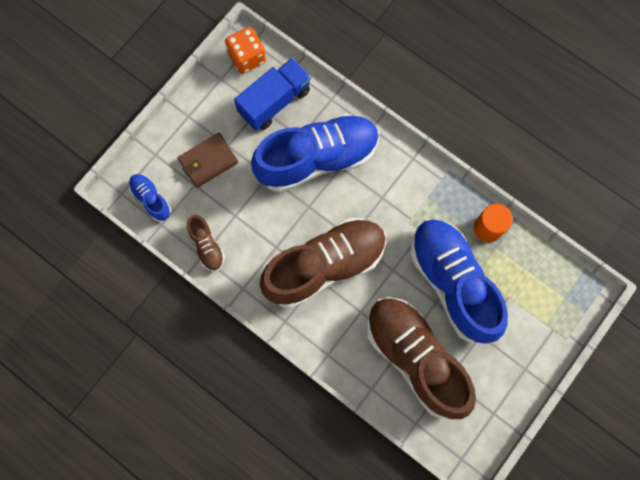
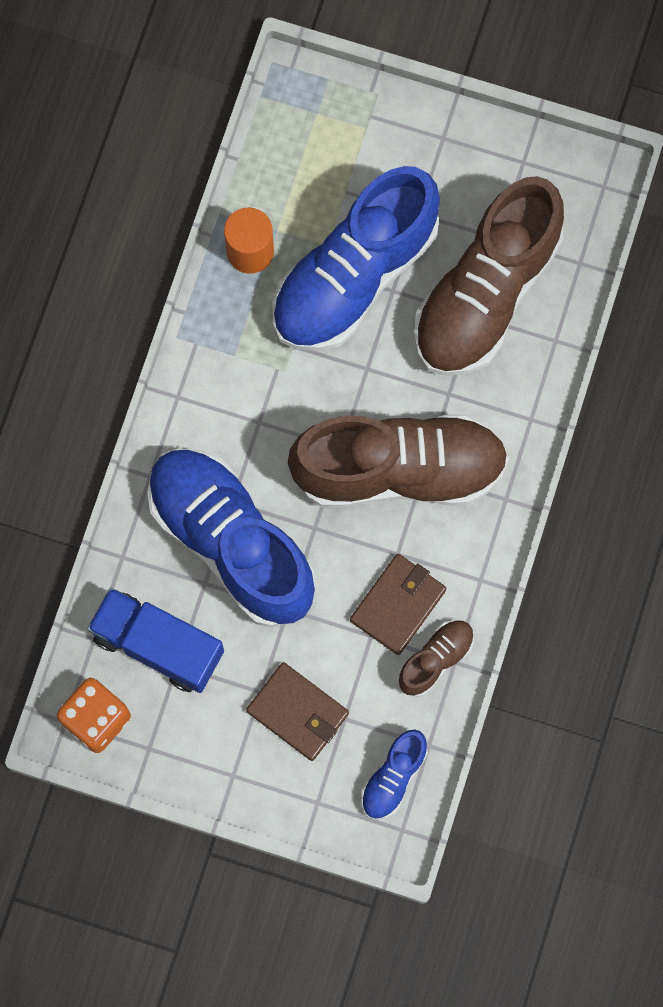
camera: 110 degrees left, 0 degrees up
brown shoe [260,218,386,308] -> brown shoe turned 135 degrees clockwise [288,414,509,508]
none -> brown wallet [350,554,447,655]

